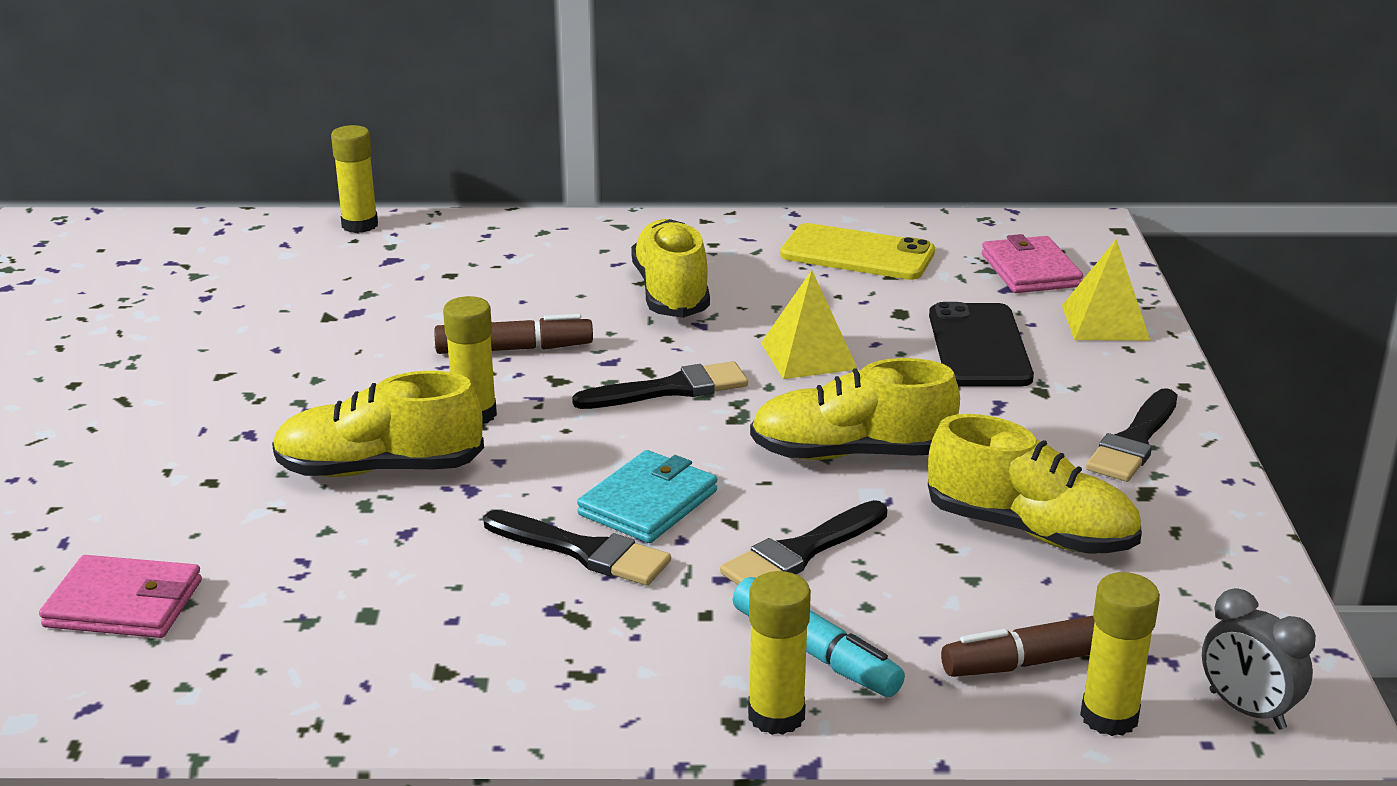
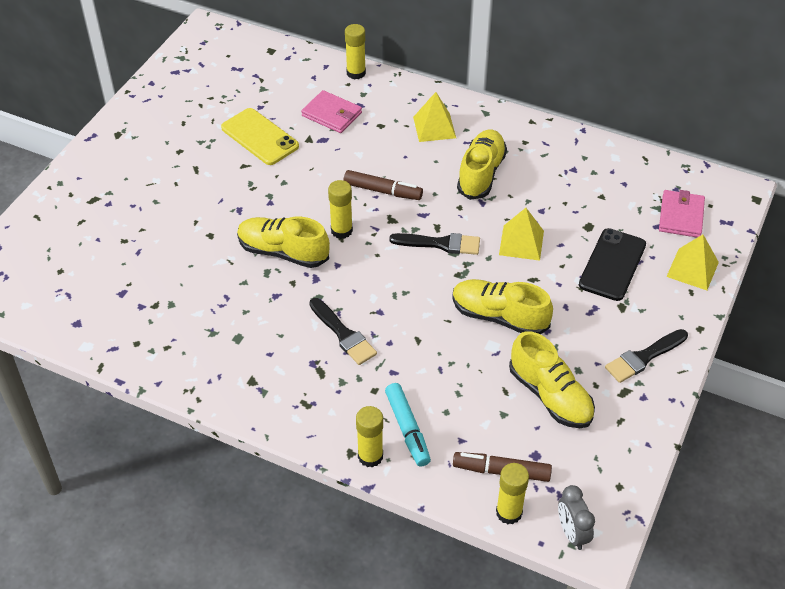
camera: 25 degrees right, 20 degrees up
pink wallet [39,555,202,638] -> pink wallet moved to [301,90,362,133]
turquoise wallet [577,450,717,543] -> none
black brush [720,500,887,585] -> none
yellow phone [780,223,935,280] -> yellow phone moved to [221,108,299,165]
none -> yellow pyramid [413,92,456,142]

